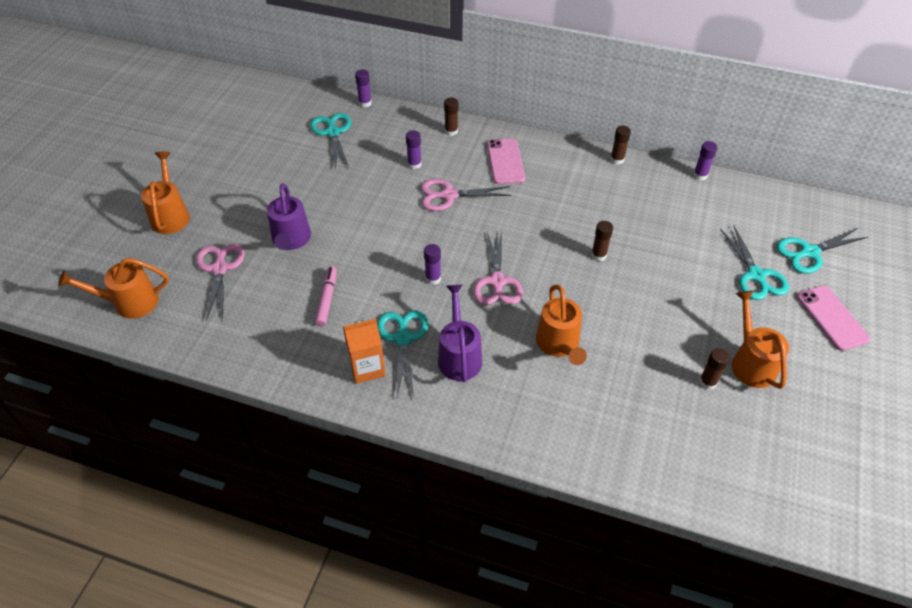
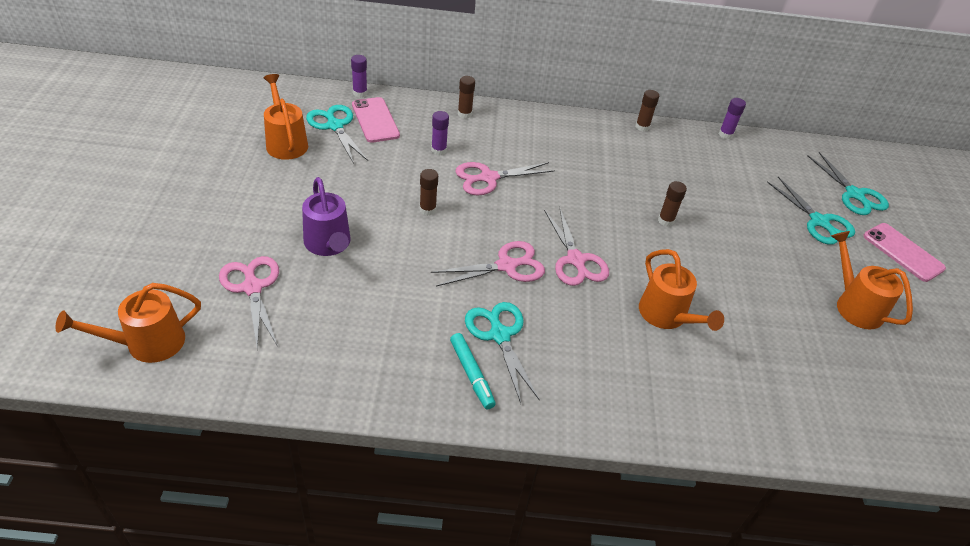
camera: 20 degrees left, 5 degrees down
orange watering can [141,152,190,234] -> orange watering can moved to [263,74,308,160]
pink marker [315,266,337,326] -> none
orange carton [343,318,386,384] -> turquoise marker [450,333,496,410]
purple glue stick [424,244,441,285] -> pink scissors [431,241,545,287]
purple watering can [438,284,482,382] -> none
pink phone [487,138,525,184] -> pink phone moved to [352,97,400,143]
brown glue stick [699,348,730,390] -> brown glue stick moved to [420,169,438,216]
turquoise scissors [777,228,868,273] -> turquoise scissors turned 75 degrees counterclockwise [807,152,889,215]

